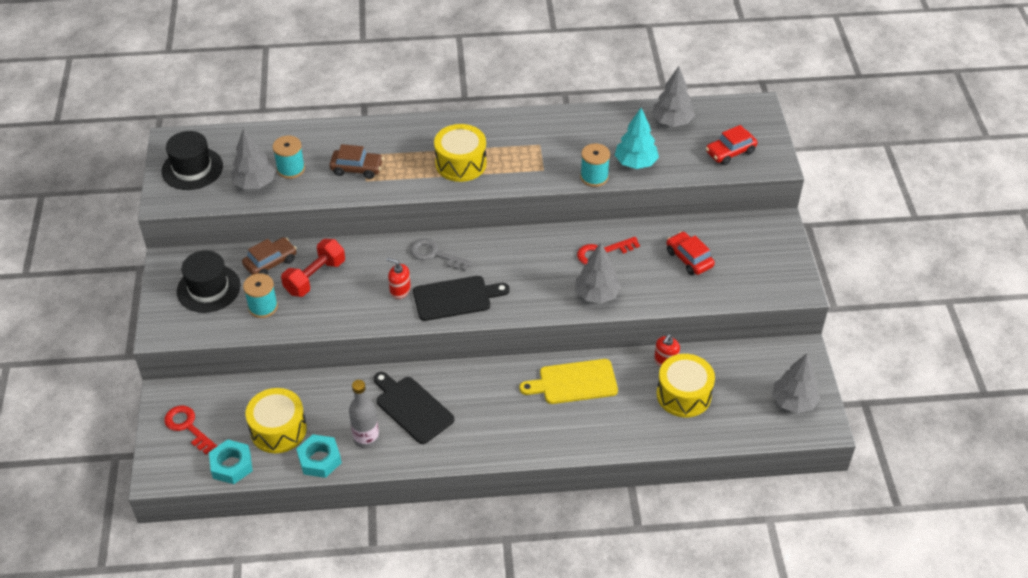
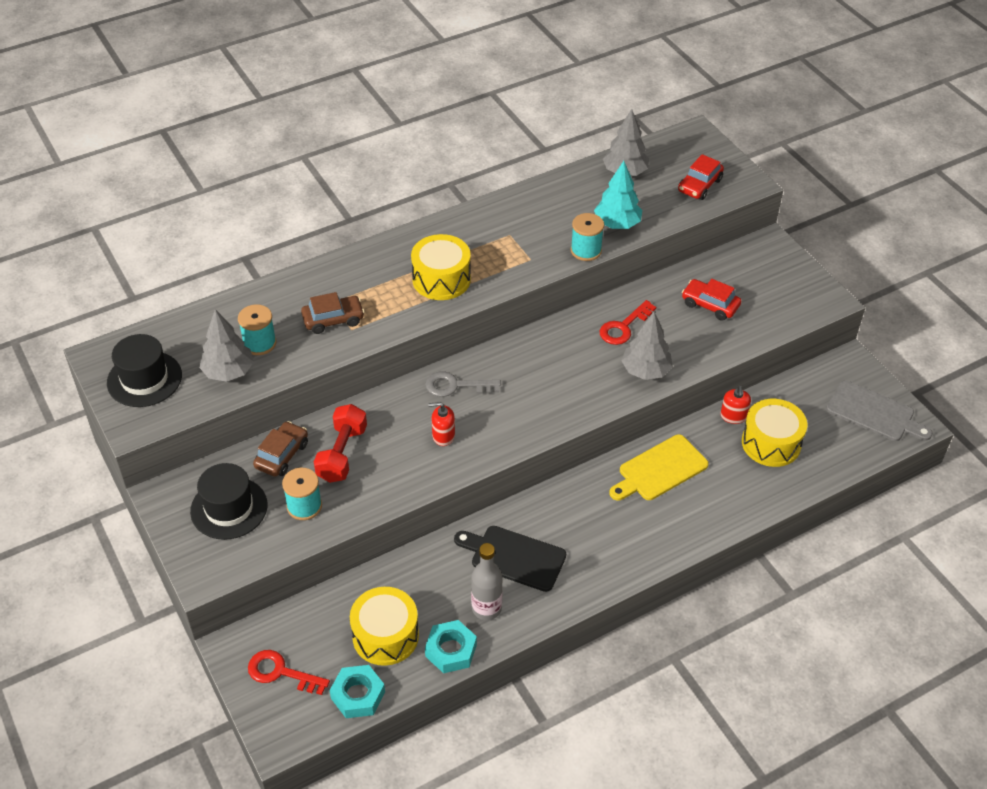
camera: 25 degrees left, 0 degrees up
black cutting board [413,276,510,321] -> none
grey tree [772,353,820,413] -> grey cutting board [826,380,932,441]

